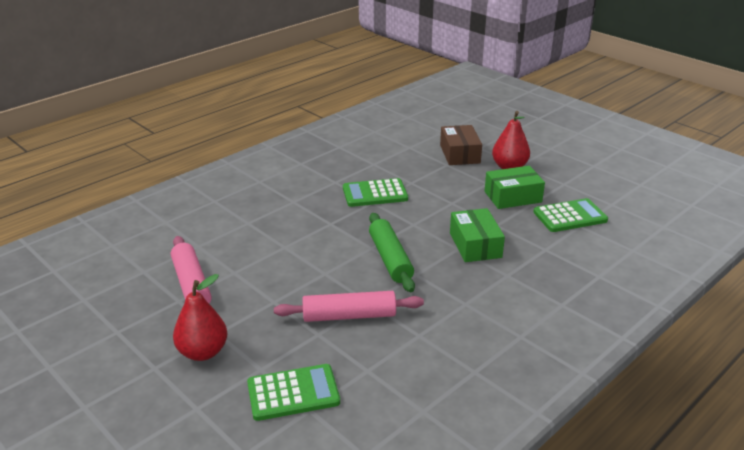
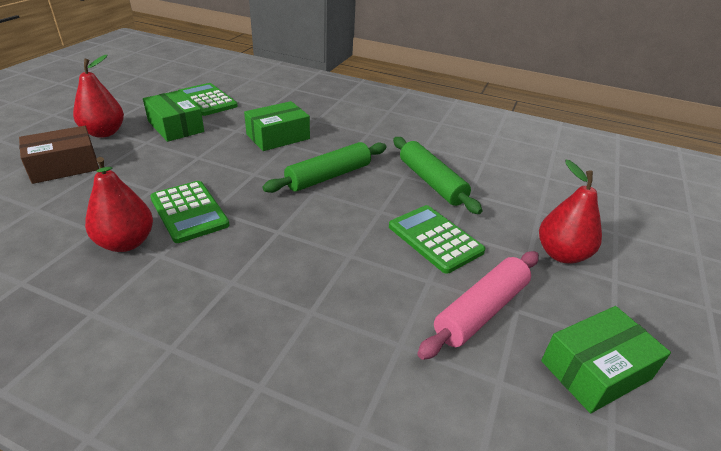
camera: 115 degrees left, 5 degrees up
green calculator [247,364,340,421] -> green calculator moved to [389,205,486,274]
pink rolling pin [274,291,424,322] -> green rolling pin [393,137,483,214]
none -> red pear [85,157,153,252]
none -> green box [541,306,671,413]

